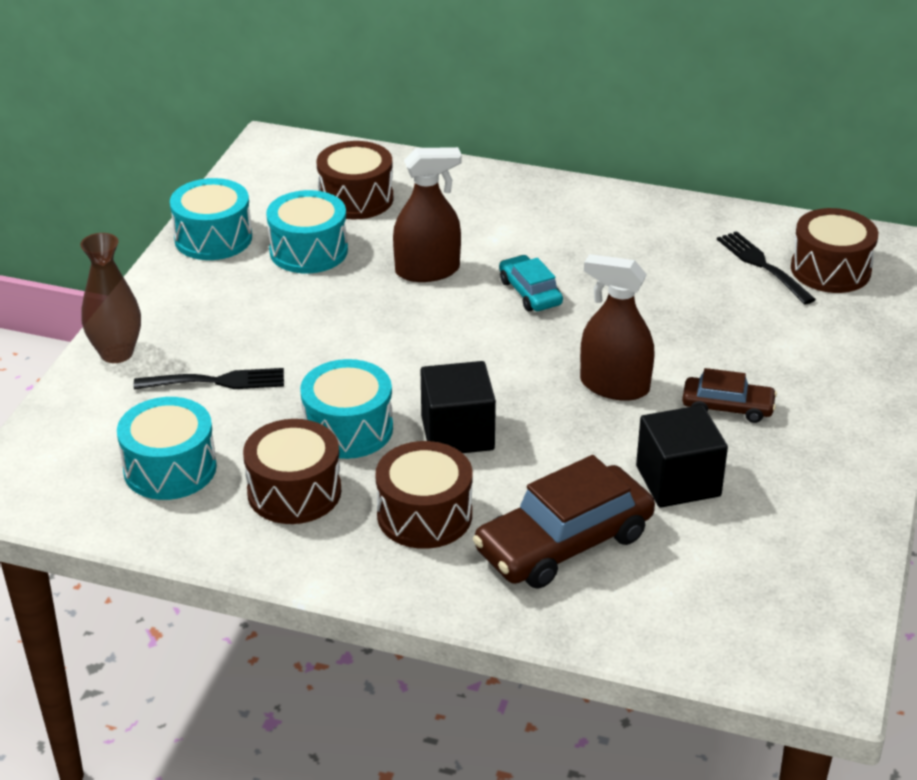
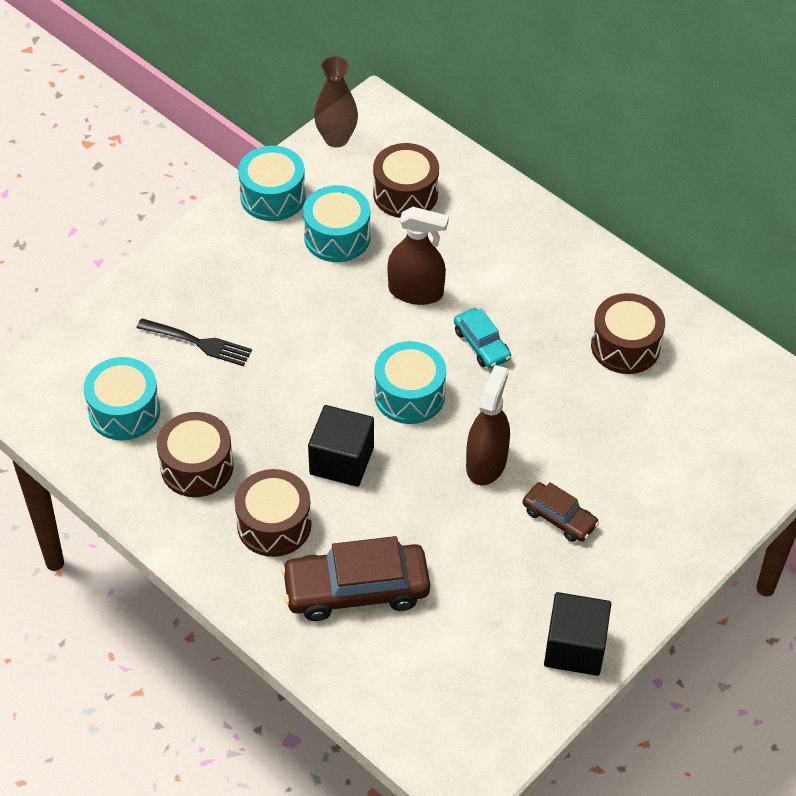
camera: 25 degrees right, 15 degrees up
brown vase [80,233,141,363] -> brown vase moved to [314,56,358,148]
turquoise drum [300,359,393,459] -> turquoise drum moved to [374,341,446,424]
turquoise car [499,255,563,311] -> turquoise car turned 150 degrees clockwise [454,308,511,369]
brown spray bottle [580,254,655,401] -> brown spray bottle turned 60 degrees clockwise [466,365,510,485]
black cube [636,405,728,508] -> black cube moved to [544,592,611,676]
black fork [717,231,816,305] -> none
brown drum [791,208,878,293] -> brown drum moved to [591,293,665,374]

